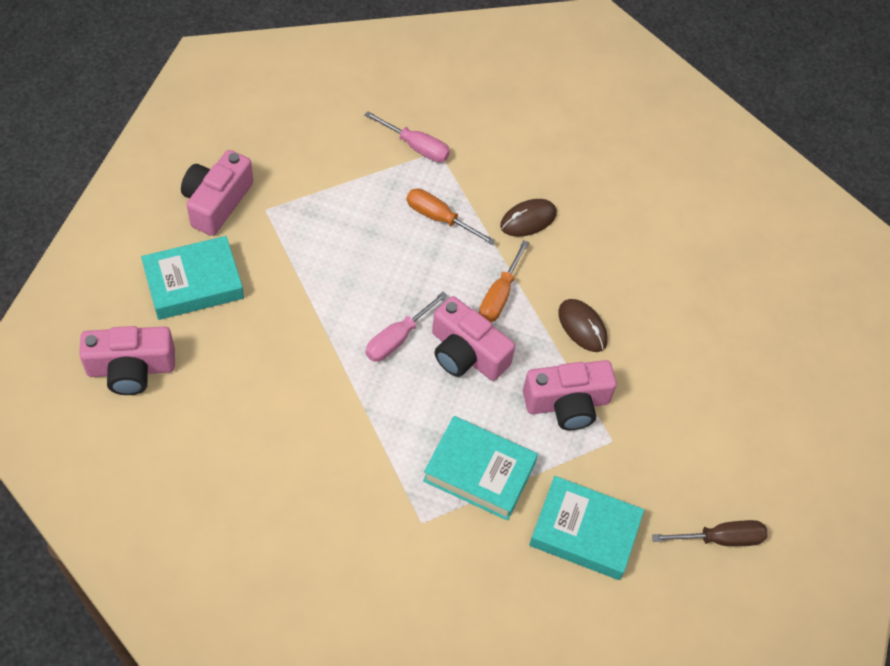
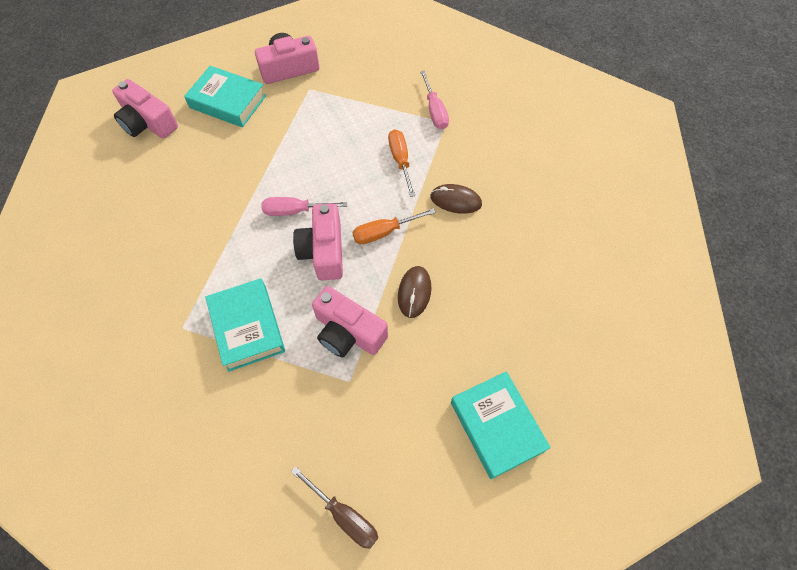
camera: 50 degrees right, 5 degrees up
turquoise book [529,476,644,580] -> turquoise book moved to [451,371,551,479]

